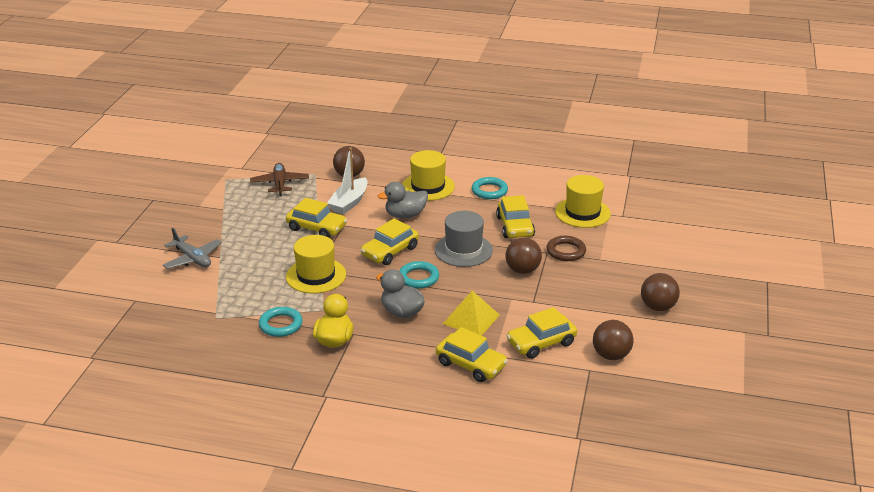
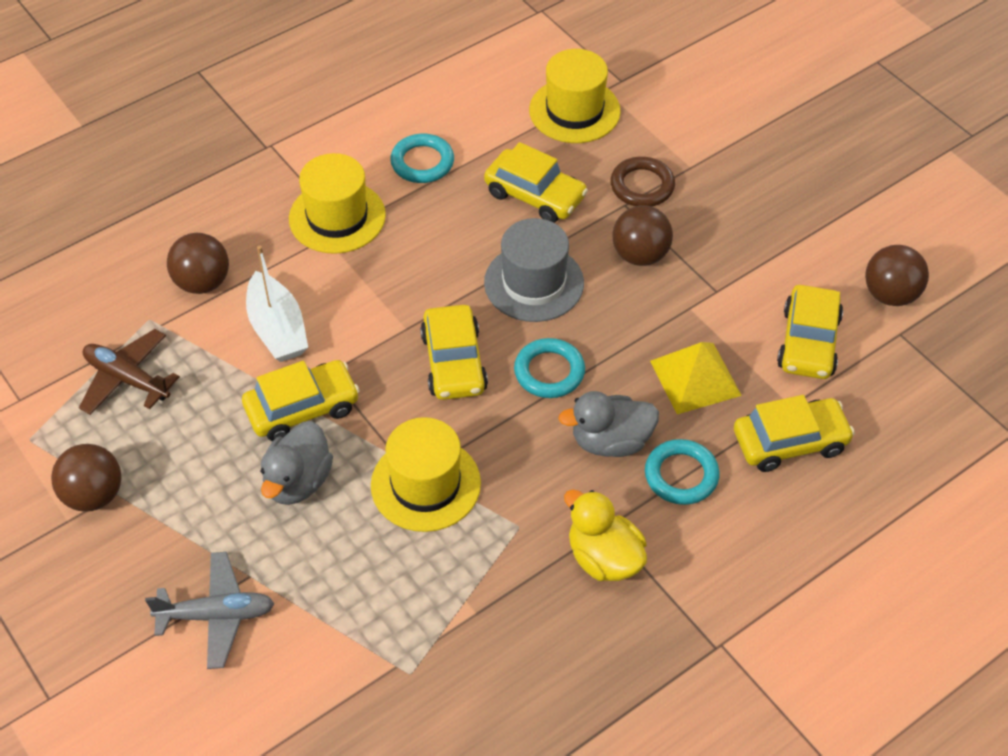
camera: 50 degrees left, 20 degrees up
turquoise ring [259,307,303,337] -> turquoise ring moved to [645,439,720,505]
grey duck [377,182,428,219] -> grey duck moved to [261,421,333,505]
brown ball [641,273,680,311] -> brown ball moved to [51,444,122,512]

